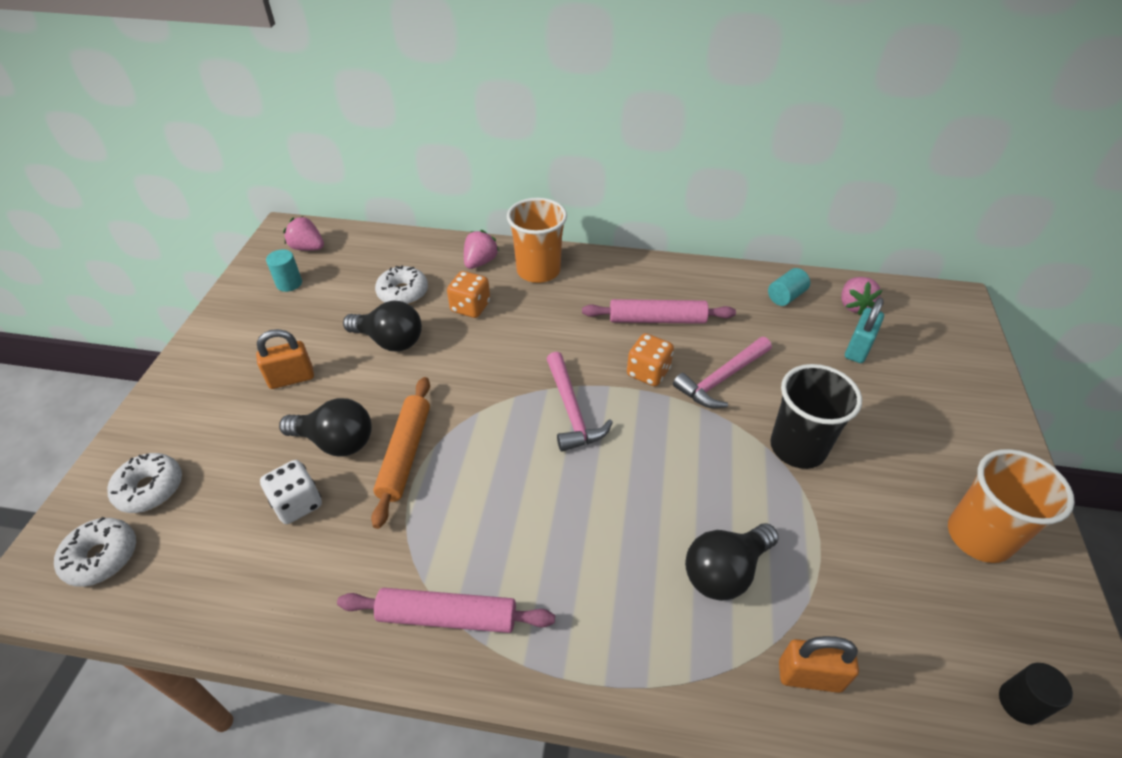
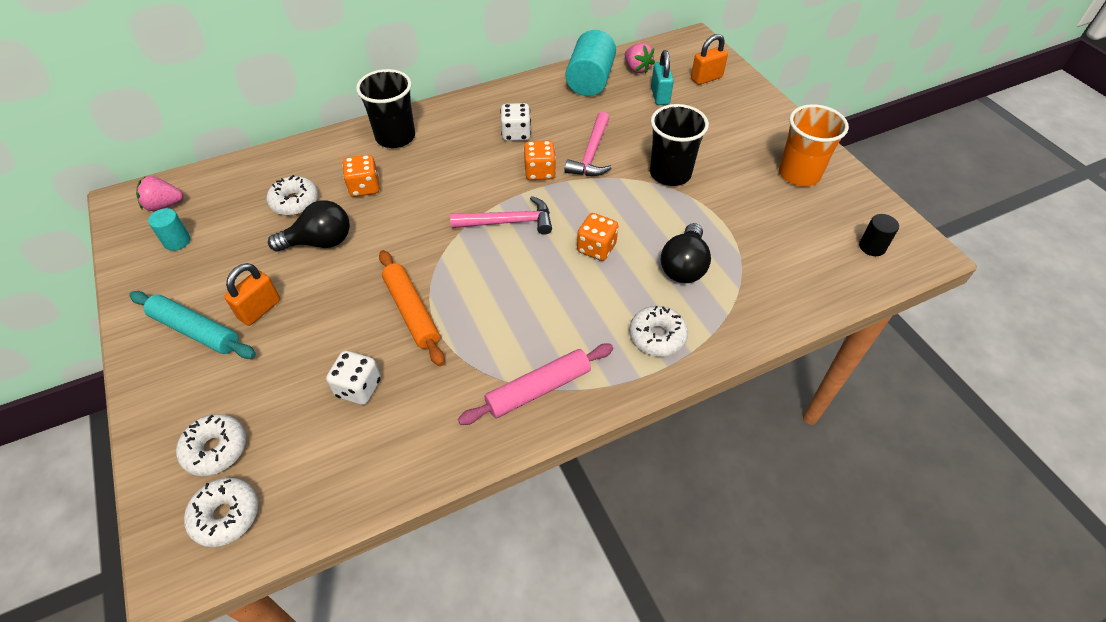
camera: 35 degrees left, 5 degrees up
black light bulb [279,398,372,456] -> none
pink strawberry [464,230,499,269] -> none
orange cup [507,198,567,283] -> black cup [356,69,415,148]
pink hammer [547,352,613,452] -> pink hammer turned 45 degrees counterclockwise [450,196,552,235]
pink rolling pin [582,299,736,324] -> white dice [500,103,531,141]
turquoise cylinder [768,268,810,306] -> turquoise cylinder [565,30,616,96], size x1.95
orange padlock [779,636,859,693] -> orange padlock moved to [691,34,728,85]
none -> turquoise rolling pin [129,291,256,359]
none -> orange dice [577,213,618,261]
none -> white donut [629,306,688,357]

